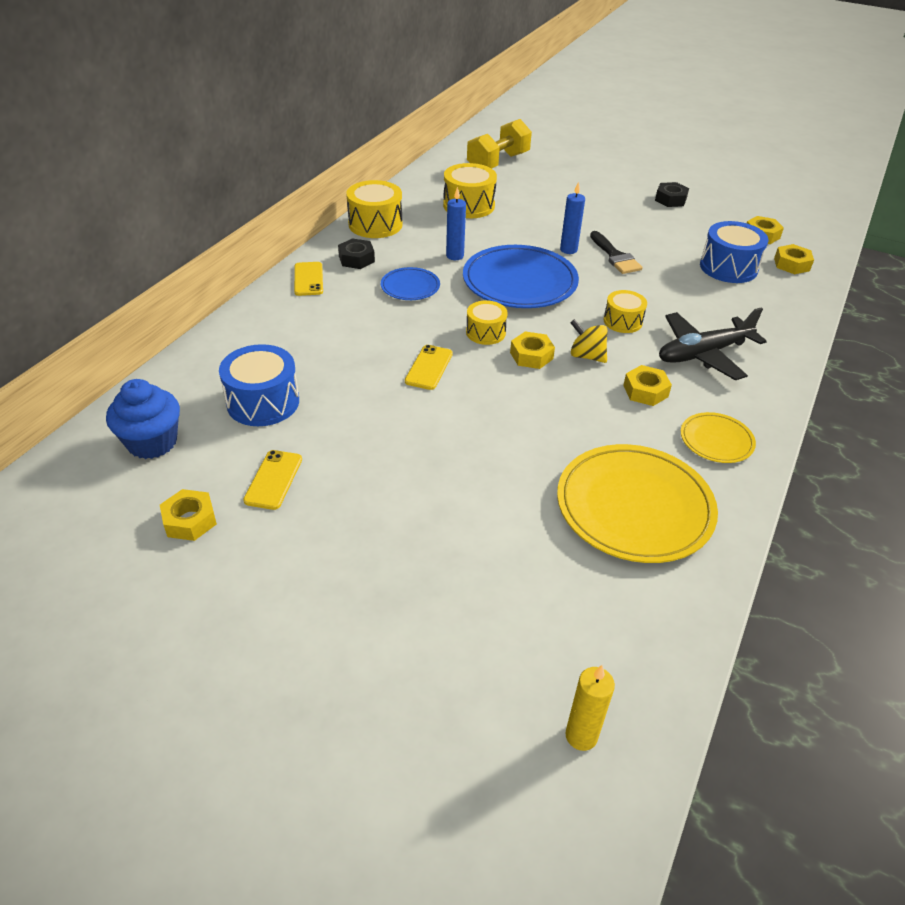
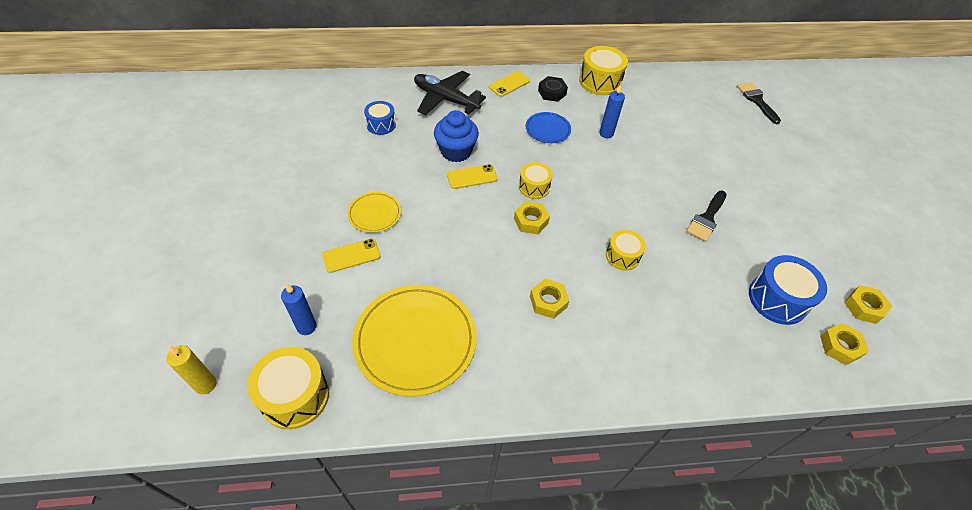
camera: 55 degrees right, 10 degrees up
blue cupcake [106,379,180,459] -> blue cupcake moved to [434,110,479,162]
yellow nut [160,489,217,541] -> none
blue drum [219,344,299,426] -> blue drum [364,101,396,135], size x0.62
yellow phone [243,450,302,510] -> yellow phone moved to [322,238,381,273]
yellow drum [443,163,497,218] -> yellow drum moved to [247,347,329,429]
blue plate [463,245,579,308] -> none
yellow dumbbell [467,119,532,169] -> black brush [737,82,781,124]
blue candle [560,182,585,254] -> blue candle moved to [281,284,317,335]
yellow spinning top [570,319,608,363] -> none
black nut [655,182,689,207] -> none
black plane [659,307,767,380] -> black plane moved to [414,71,486,115]
yellow plate [681,412,756,463] -> yellow plate moved to [347,192,401,233]

